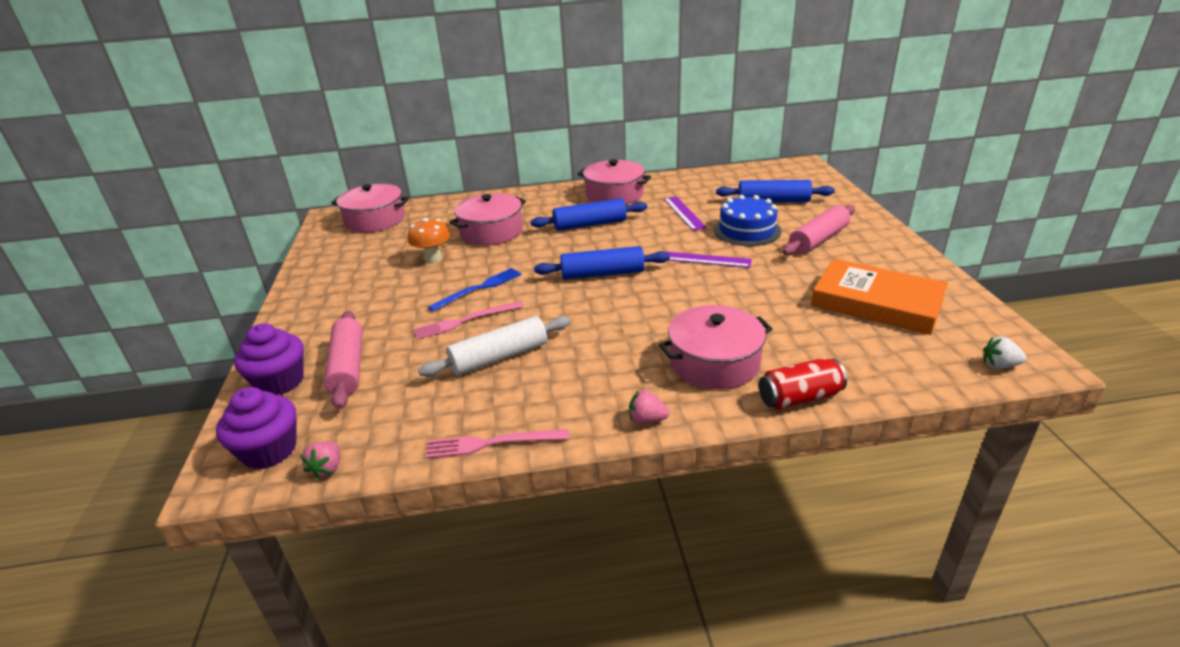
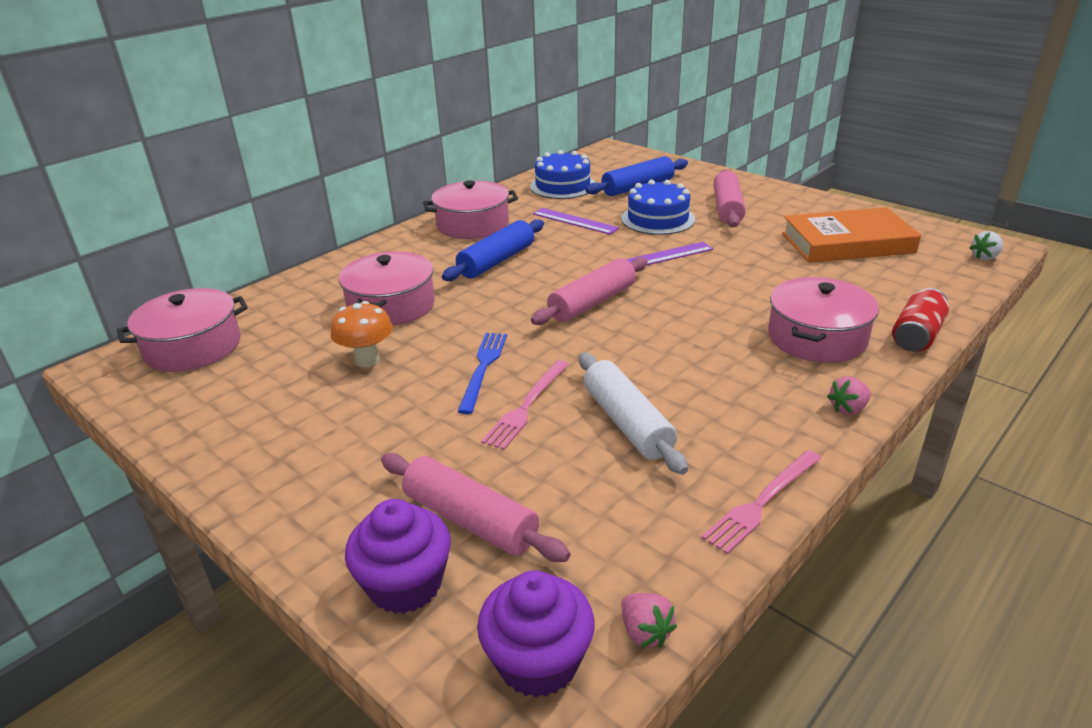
camera: 40 degrees left, 0 degrees up
white rolling pin [418,316,571,377] -> white rolling pin turned 45 degrees counterclockwise [579,352,688,475]
blue rolling pin [534,246,670,280] -> pink rolling pin [531,257,648,325]
none -> blue cake [530,150,596,199]

